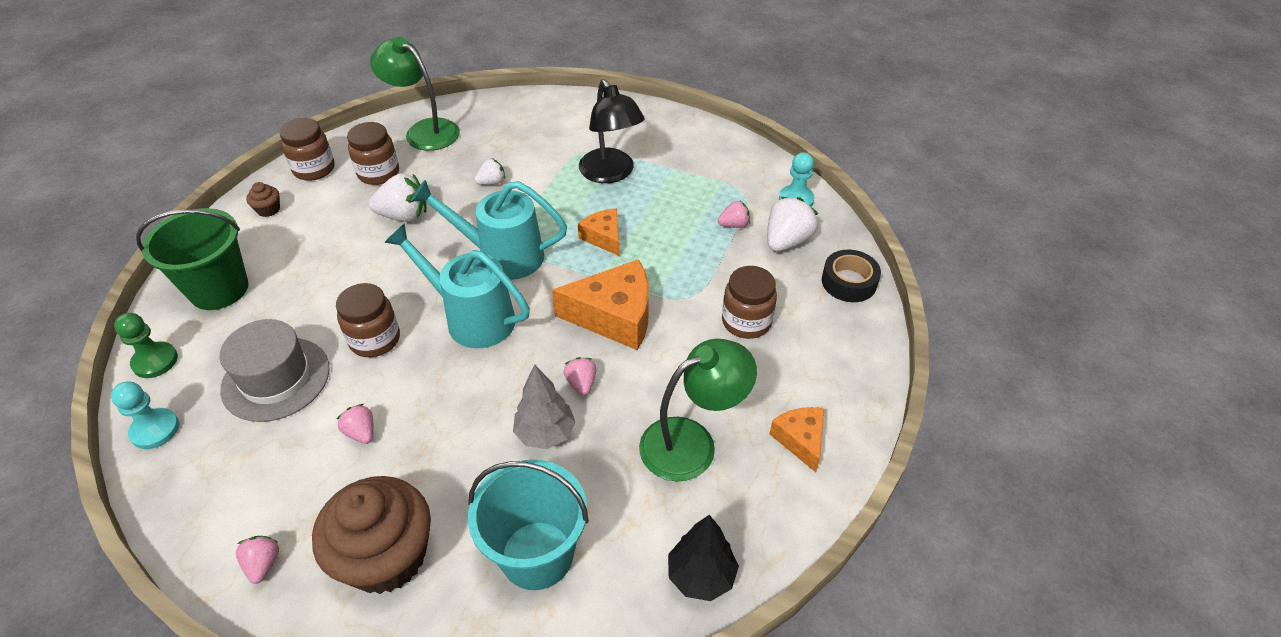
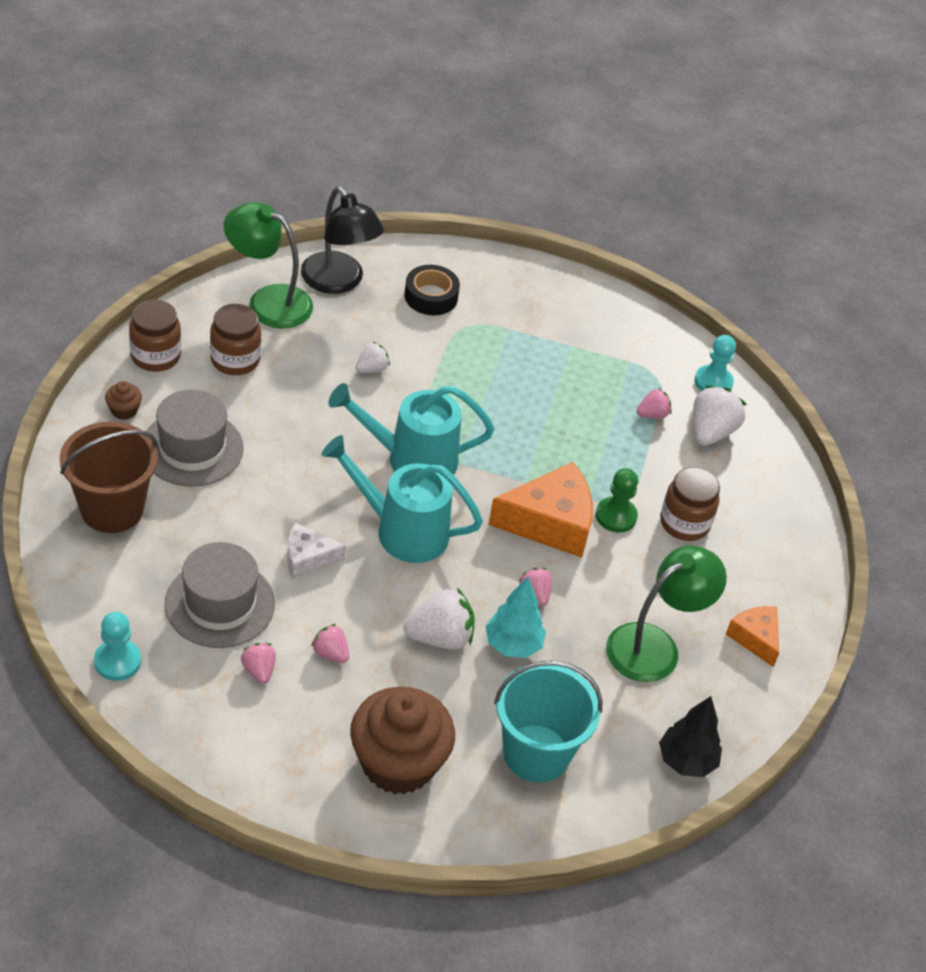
camera: 15 degrees left, 0 degrees up
green pawn [114,313,178,378] -> green pawn moved to [596,468,638,533]
green bucket [136,208,248,310] -> brown bucket [60,422,158,533]
pink strawberry [236,536,279,584] -> pink strawberry moved to [241,643,276,684]
brown jar [336,283,400,357] -> white cheese [287,523,346,579]
white strawberry [369,173,427,222] -> white strawberry moved to [404,588,475,650]
grey tree [513,364,576,449] -> turquoise tree [485,577,546,658]
orange cheese [578,208,619,256] -> none
black lamp [579,79,645,183] -> black lamp moved to [301,186,384,294]
black tape [822,250,881,302] -> black tape moved to [405,265,460,315]
none -> grey hat [146,389,244,487]

